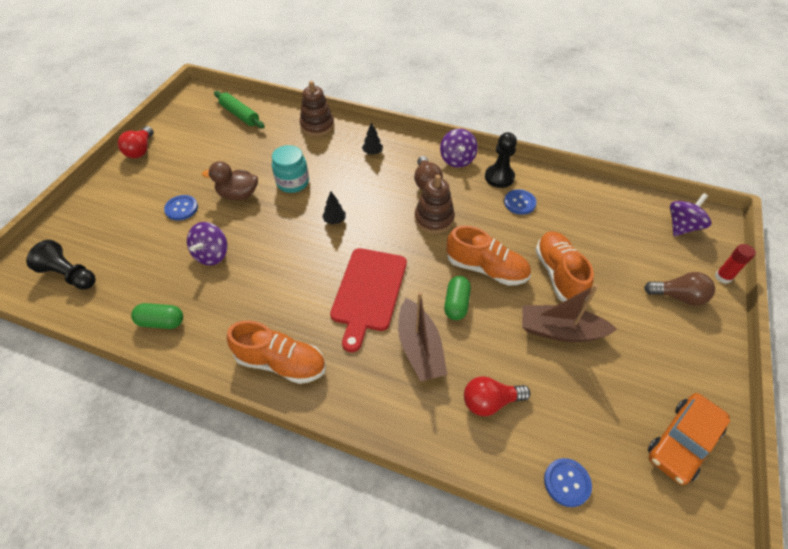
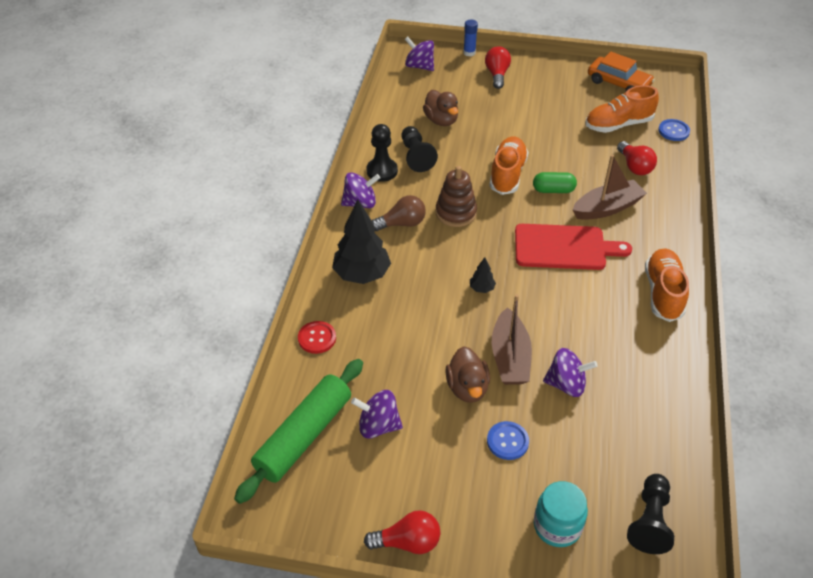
camera: 100 degrees left, 5 degrees down
green capsule [131,303,183,329] -> none
green rolling pin [214,91,265,129] -> green rolling pin [234,359,363,504], size x1.57
turquoise jar [272,145,309,193] -> turquoise jar moved to [534,481,588,547]
brown stacking toy [300,81,334,136] -> red button [298,321,336,354]
black tree [362,122,383,155] -> black tree [332,200,391,284], size x2.23
blue button [504,189,537,215] -> black pawn [402,126,438,172]
brown boat [522,284,617,342] -> brown boat moved to [492,294,532,385]
orange shoe [535,232,594,302] -> orange shoe moved to [586,85,659,133]
brown light bulb [644,272,715,306] -> red light bulb [485,46,511,89]
red glue stick [715,244,756,284] -> blue glue stick [463,19,478,57]
none -> purple spinning top [351,390,403,439]
none -> brown duck [423,90,458,126]

